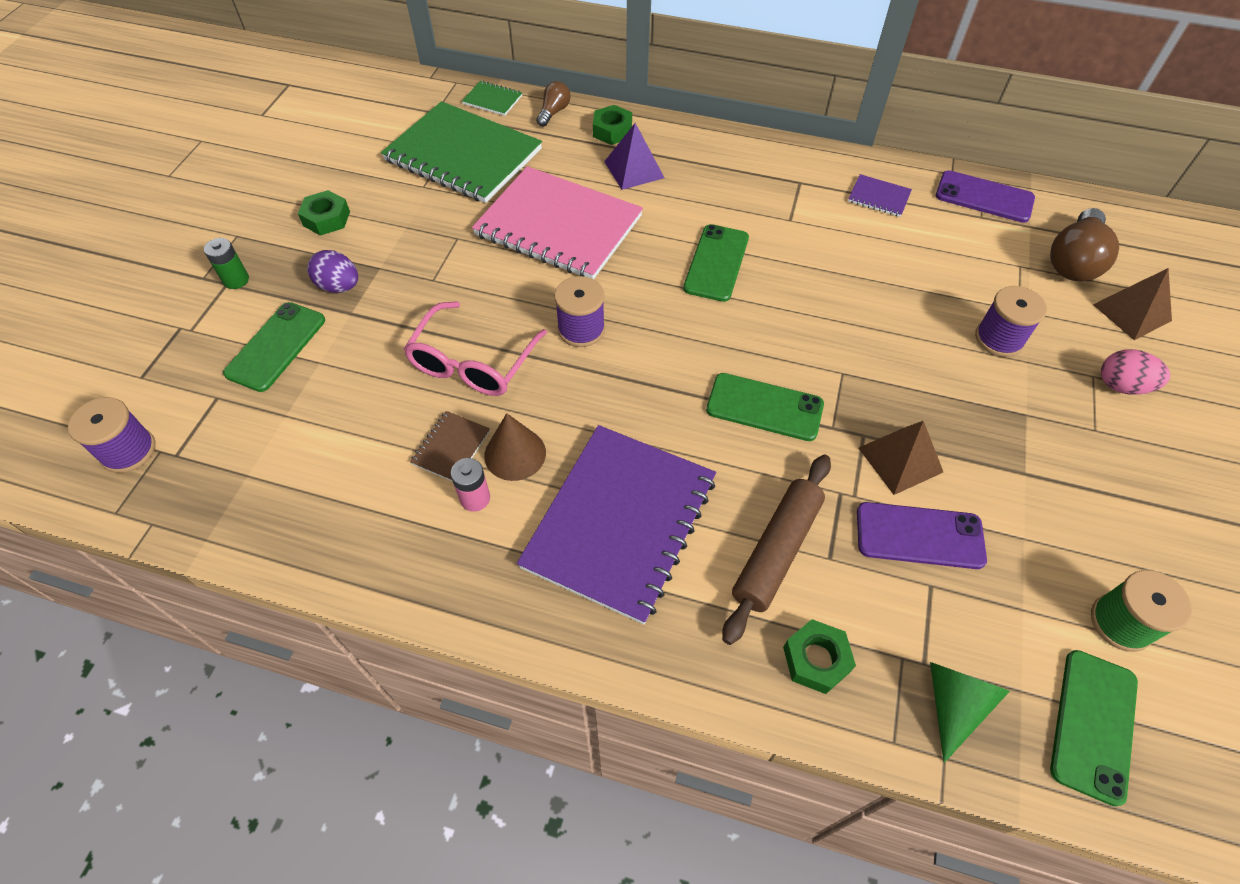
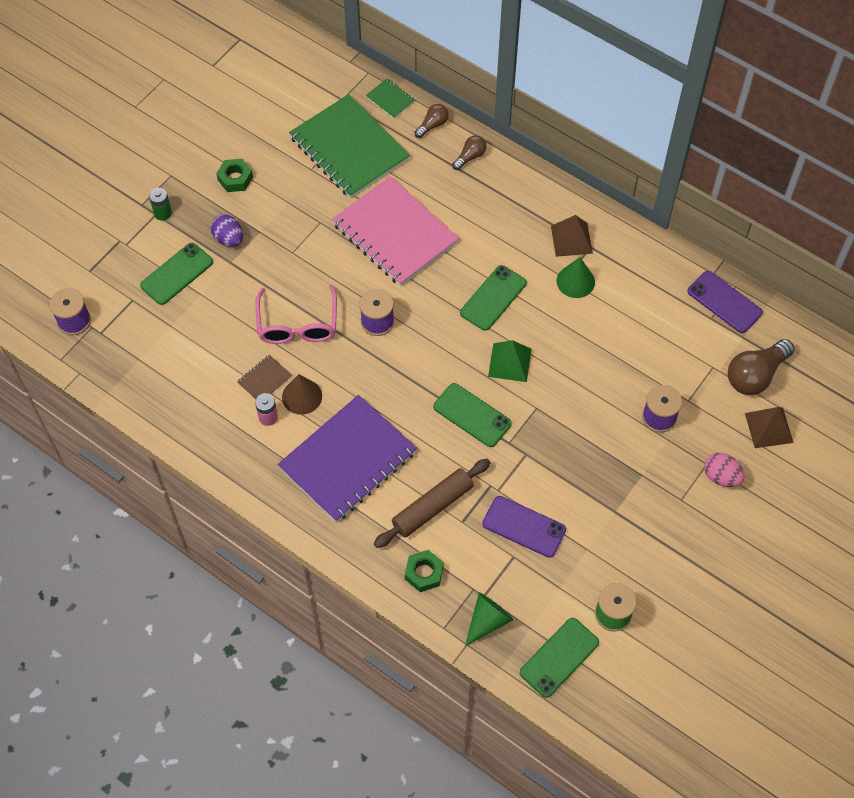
camera: 20 degrees right, 5 degrees up
pink glasses [404,301,547,396] -> pink glasses turned 45 degrees counterclockwise [255,285,337,344]
green nut [593,105,632,145] -> brown light bulb [452,135,487,170]
purple pyramid [604,123,664,190] -> none
purple notebook [848,174,912,217] -> none
brown pyramid [859,421,943,495] -> brown pyramid moved to [551,215,593,257]
none -> green pyramid [488,340,532,382]
none -> green cone [557,257,595,298]

